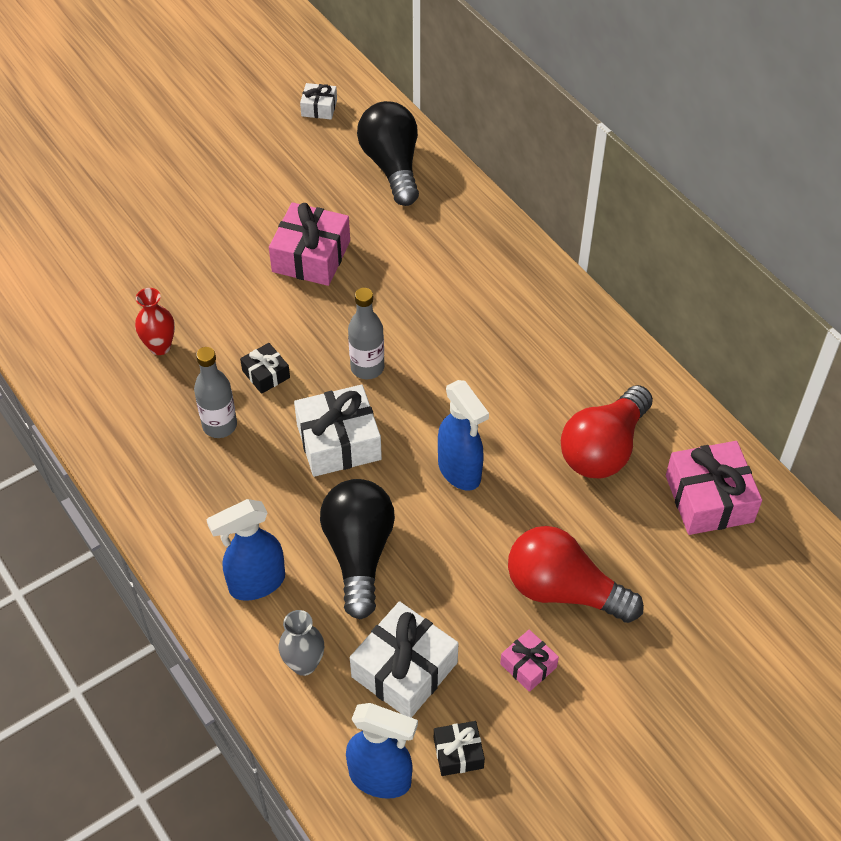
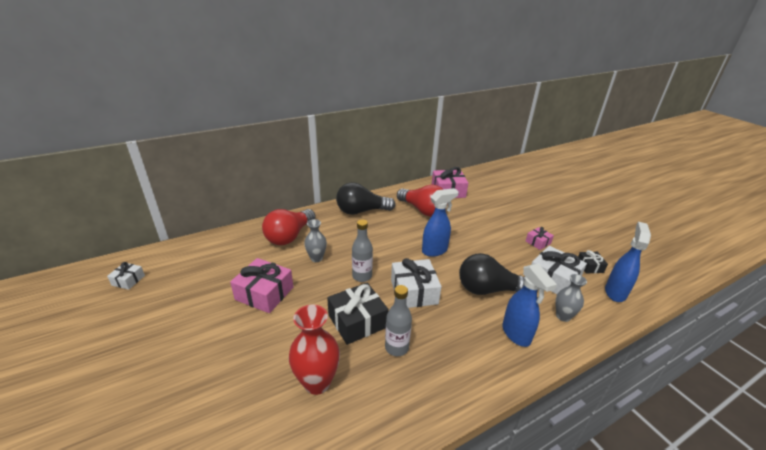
camera: 85 degrees left, 20 degrees down
red vase [135,288,175,355] -> red vase [289,305,340,395], size x1.59
black gift [240,343,290,394] -> black gift [327,283,389,345], size x1.89
black light bulb [357,101,419,206] -> black light bulb moved to [336,182,396,215]
red light bulb [508,526,644,623] -> red light bulb moved to [262,209,316,245]
none -> grey vase [304,219,327,262]

